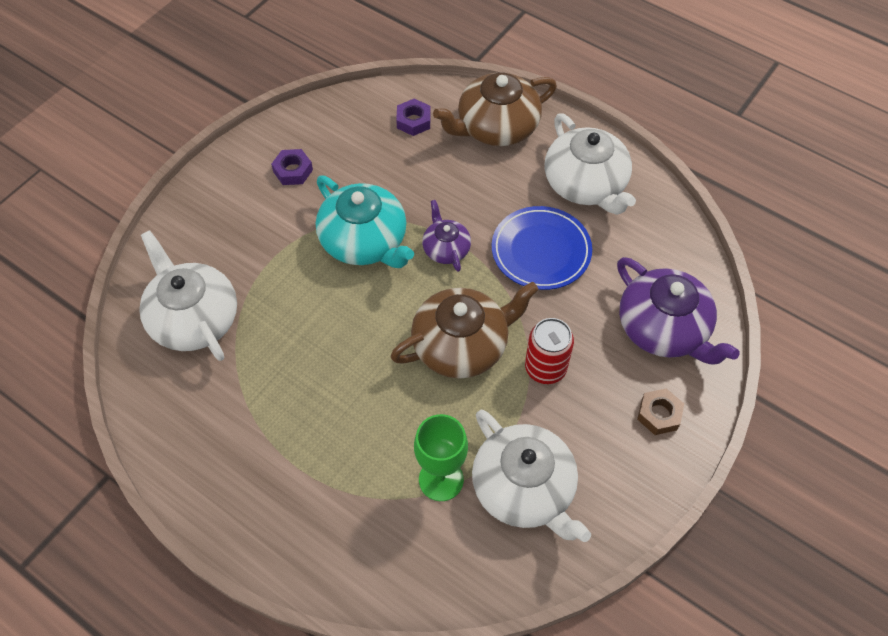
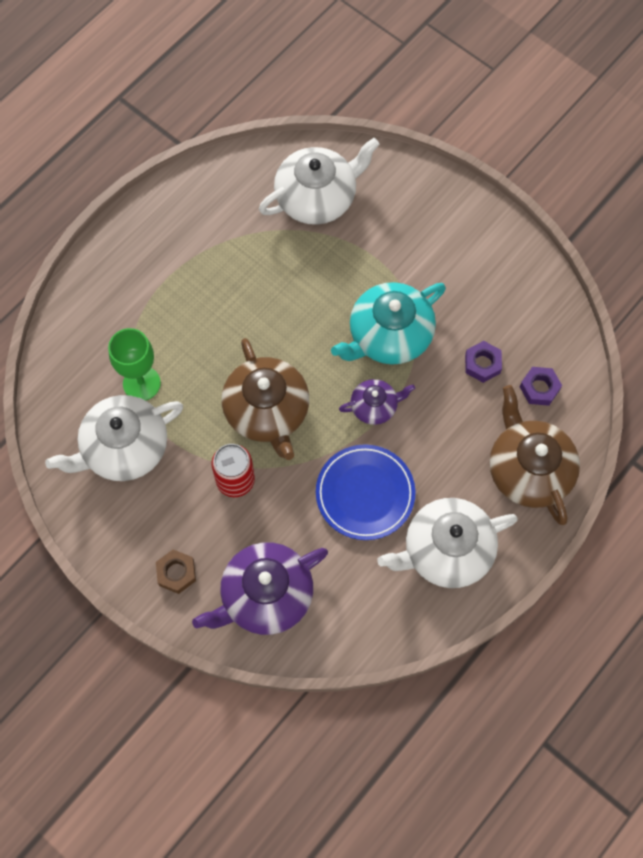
camera: 95 degrees right, 10 degrees up
purple nut [271,149,313,185] -> purple nut moved to [465,341,502,383]

